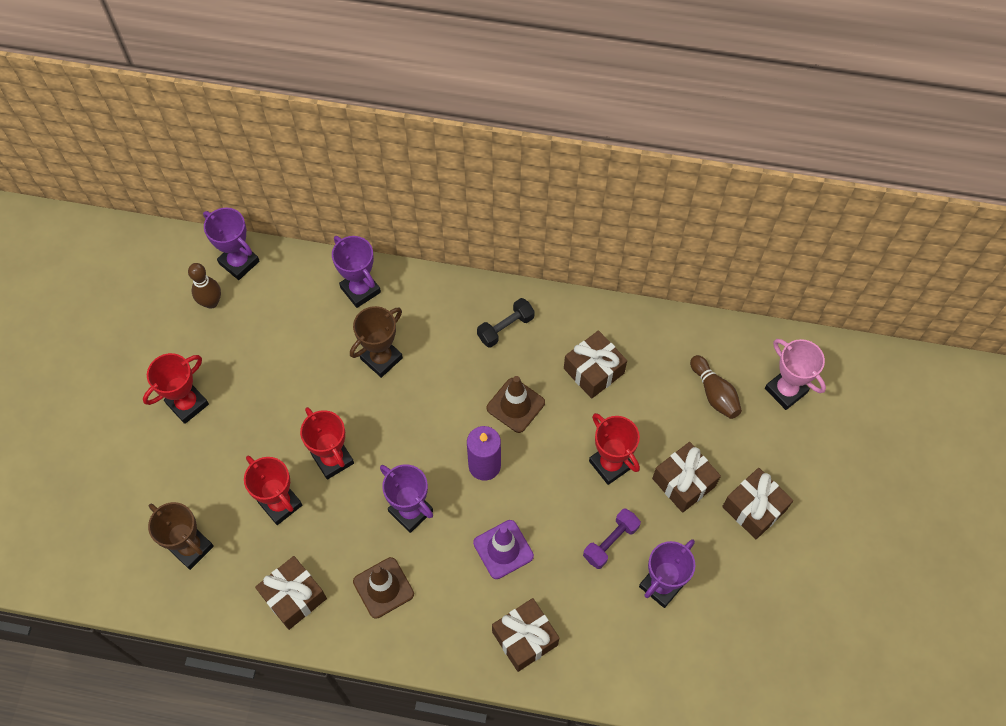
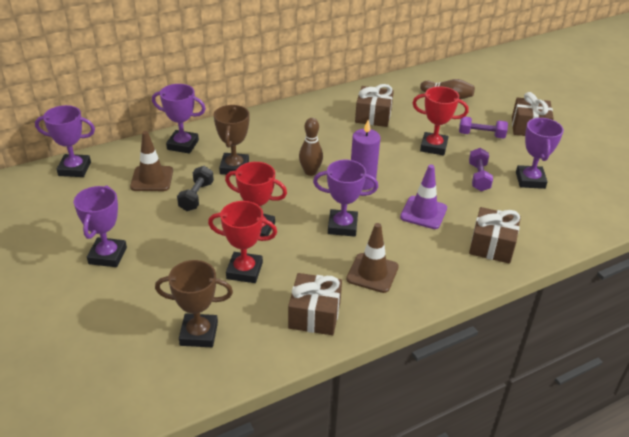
camera: 40 degrees left, 25 degrees down
red trophy [143,353,209,424] -> purple trophy [74,185,127,267]
brown bowling pin [188,263,221,309] -> brown bowling pin moved to [299,118,323,176]
black dumbbell [477,298,535,348] -> black dumbbell moved to [177,166,214,211]
brown traffic cone [486,376,545,433] -> brown traffic cone moved to [130,131,173,191]
brown gift [652,442,721,513] -> purple dumbbell [459,117,508,139]
pink trophy [765,339,826,410] -> none

